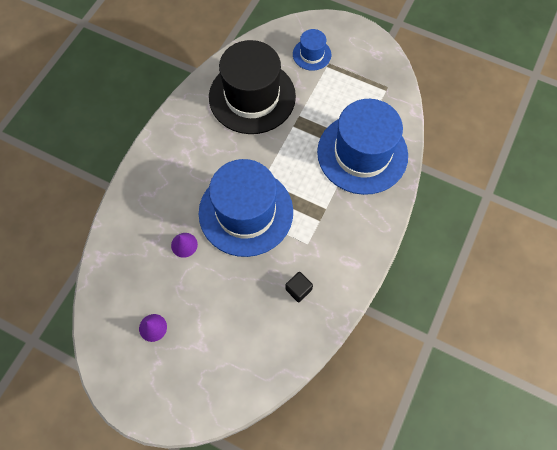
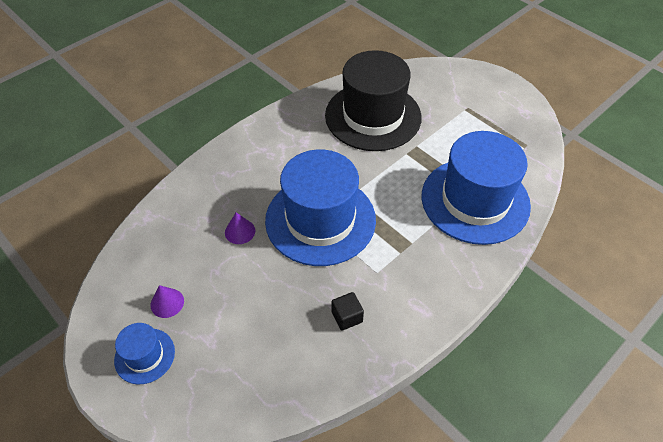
camera: 20 degrees right, 15 degrees down
blue hat [293,29,331,71] -> blue hat moved to [114,323,175,384]

